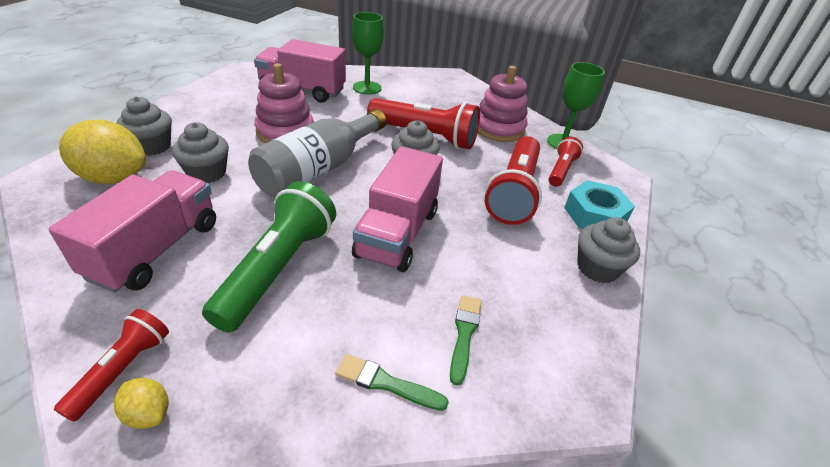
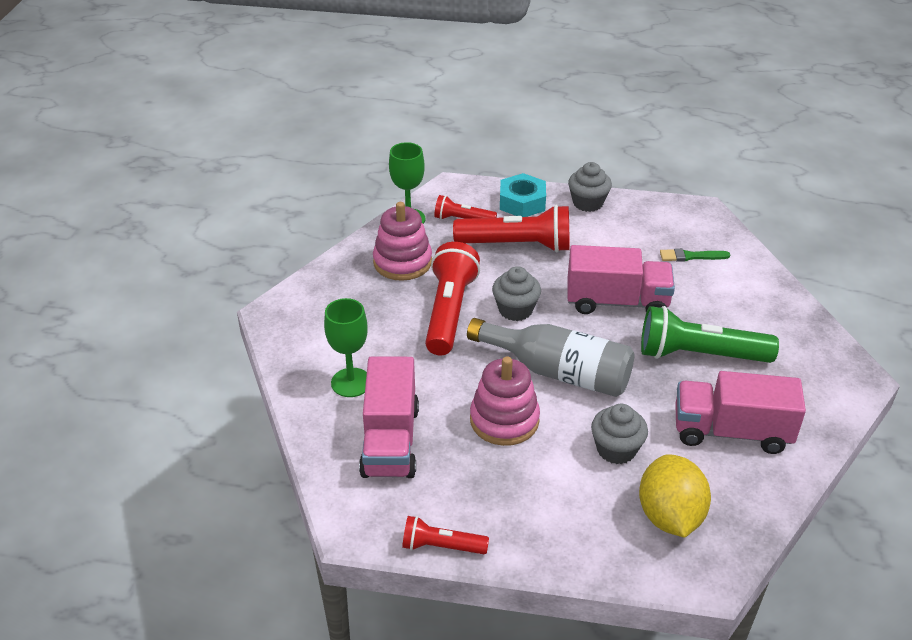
camera: 100 degrees left, 0 degrees up
red flashlight [54,309,169,422] -> red flashlight moved to [402,516,489,554]
yellow lemon [114,378,168,429] -> none
grey cupcake [116,97,172,156] -> none
green brush [335,354,449,411] -> none

